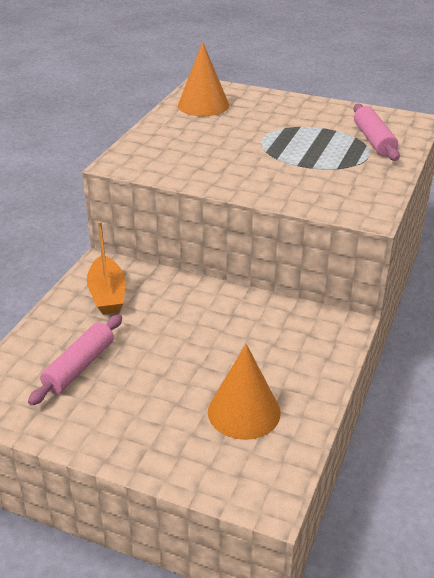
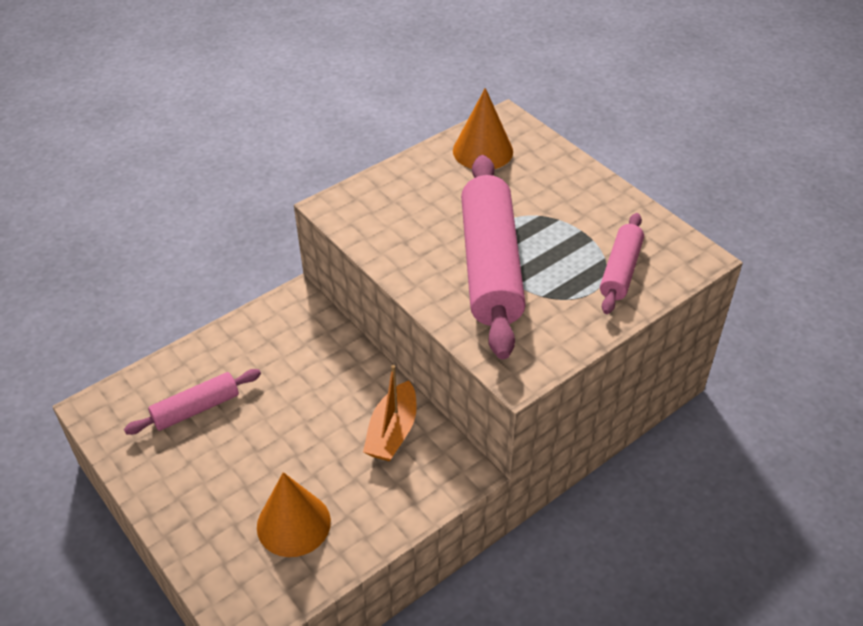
camera: 30 degrees right, 10 degrees up
orange boat [87,221,126,315] -> orange boat moved to [363,365,417,461]
none -> pink rolling pin [461,155,526,359]

